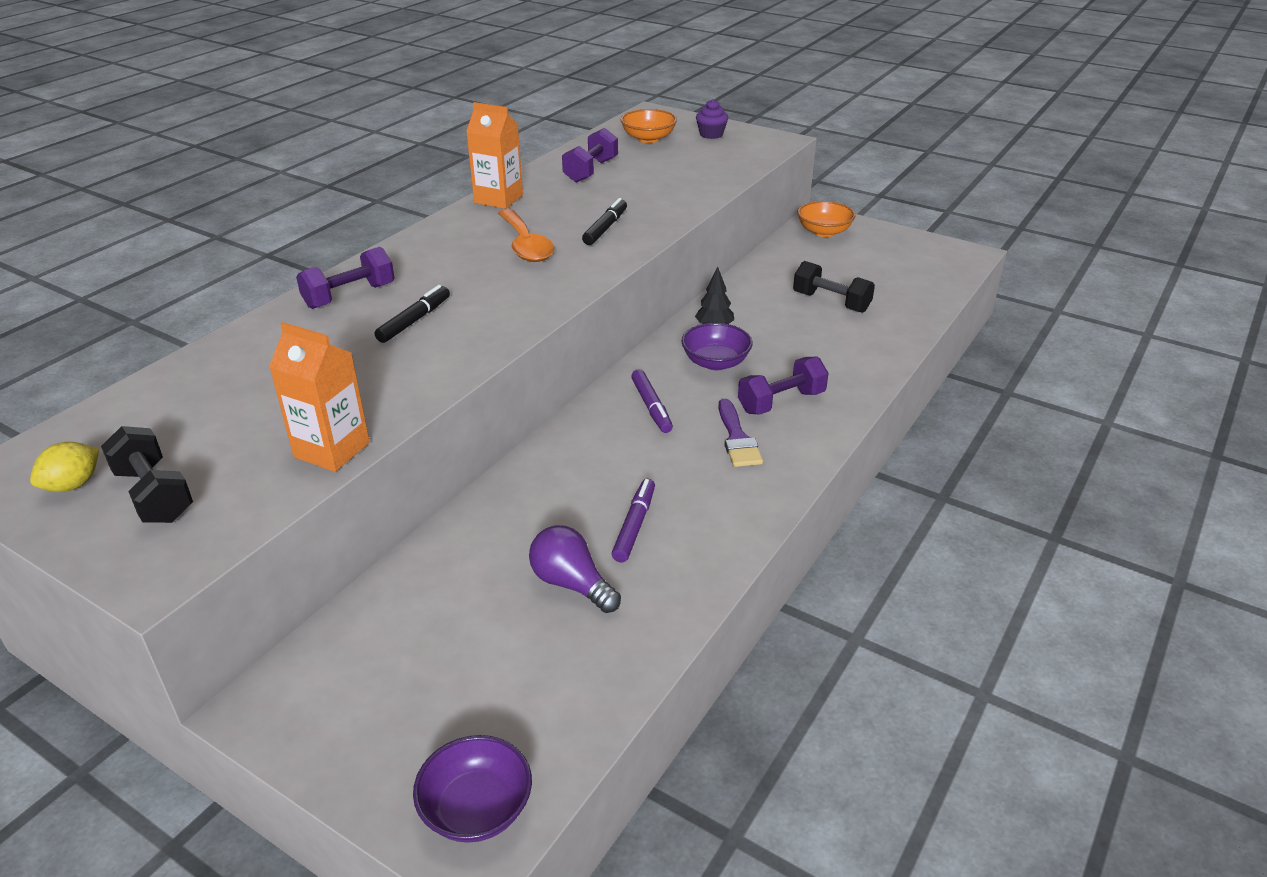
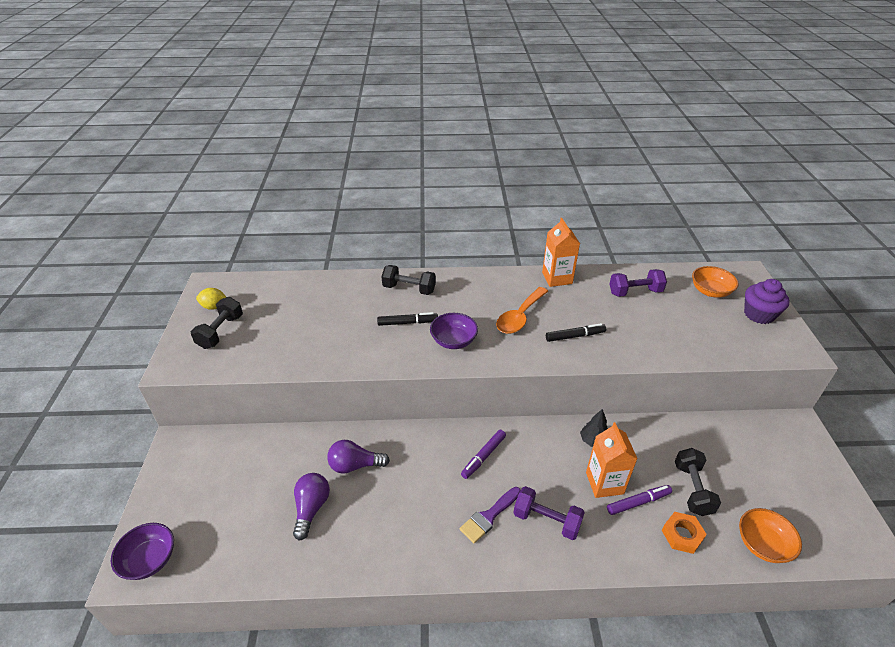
camera: 55 degrees right, 5 degrees up
orange carton [269,322,370,472] -> orange carton moved to [586,422,637,498]
purple dumbbell [296,247,395,309] -> black dumbbell [381,265,436,295]
purple marker [612,479,655,562] -> purple marker moved to [607,485,672,515]
purple bowl [682,323,753,370] -> purple bowl moved to [430,313,478,349]
purple cupcake [696,99,728,139] -> purple cupcake [744,279,789,324], size x1.53
orange bowl [798,201,856,237] -> orange bowl moved to [739,508,802,563]
none -> purple light bulb [327,440,390,474]
none -> orange nut [662,512,707,554]

